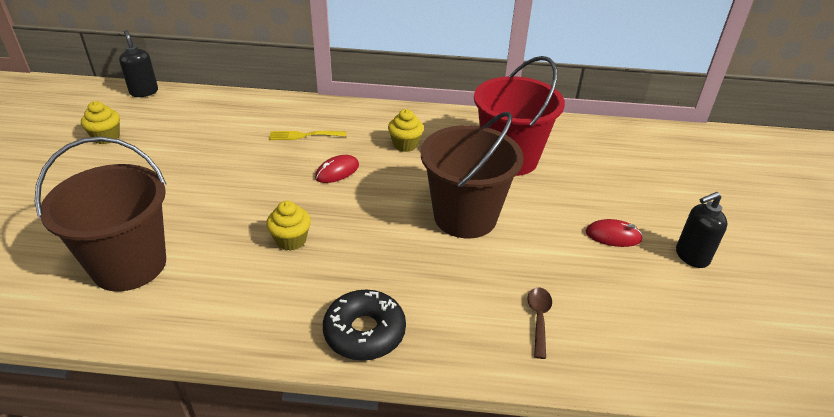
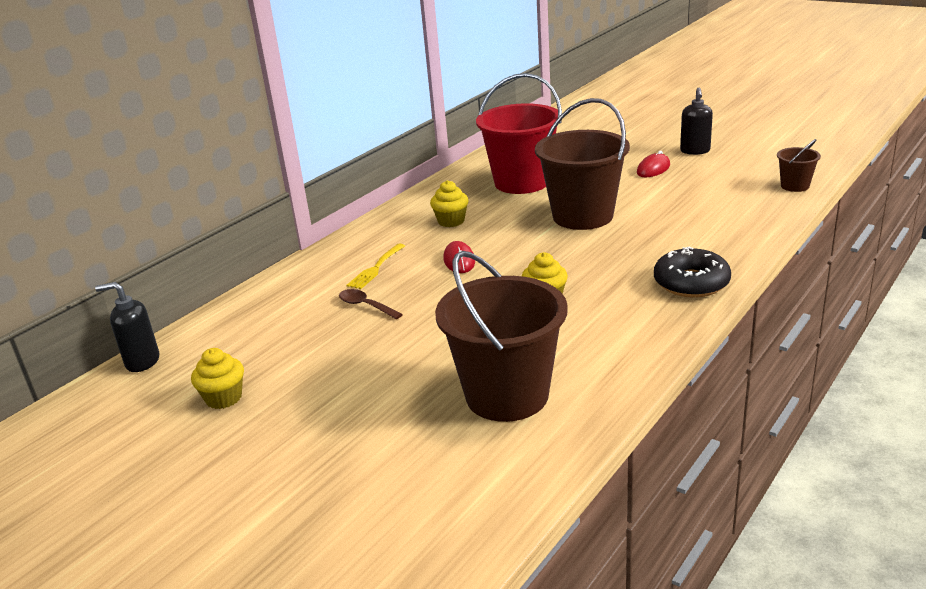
camera: 55 degrees left, 10 degrees down
brown spoon [527,287,552,359] -> brown spoon moved to [339,289,403,319]
none -> brown bucket [777,139,821,192]

